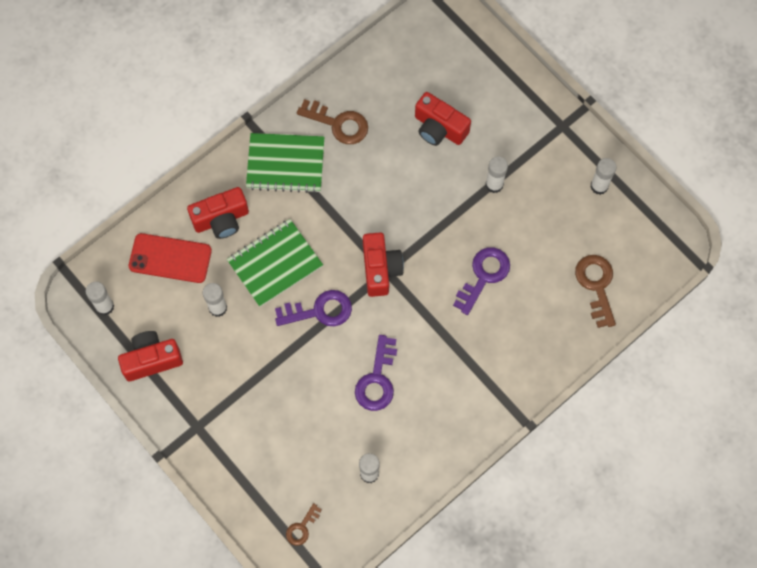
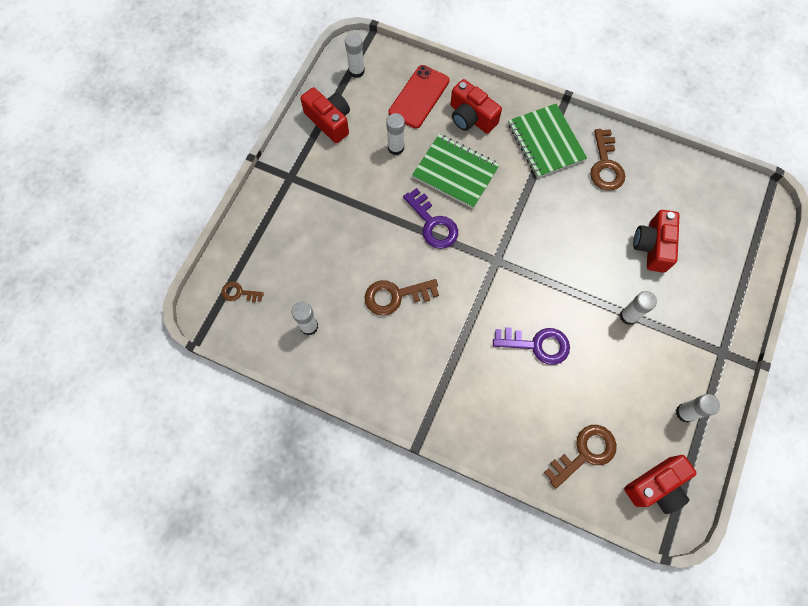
camera: 65 degrees right, 0 degrees up
red phone [129,233,212,283] -> red phone turned 45 degrees clockwise [389,65,449,129]
purple key [355,335,397,411] -> brown key [365,279,439,315]
red camera [363,233,404,297] -> red camera moved to [624,455,697,514]

